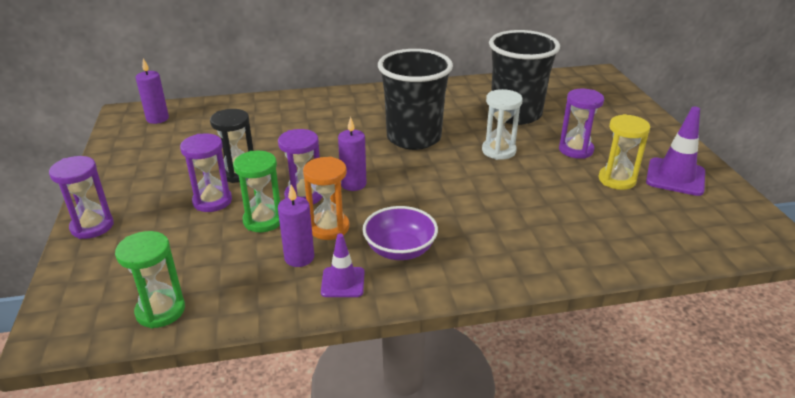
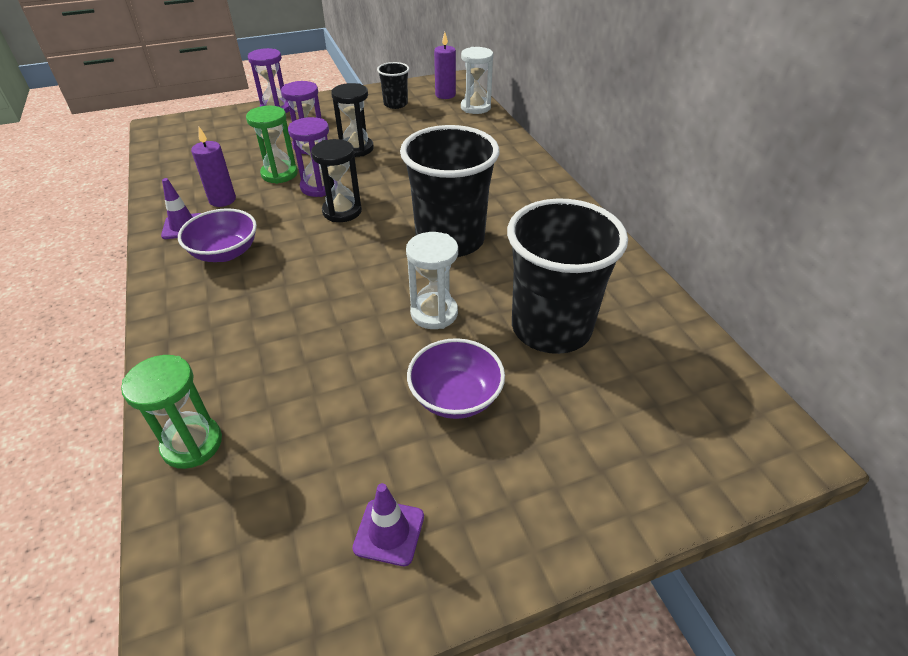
camera: 80 degrees right, 10 degrees up
green hourglass [115,231,185,328] -> green hourglass moved to [121,355,222,469]
orange hourglass [303,157,350,240] -> none
purple candle [338,117,366,191] -> black hourglass [311,139,362,222]
purple hourglass [559,89,604,159] -> purple bowl [407,338,505,419]
yellow hourglass [598,114,650,190] -> none
purple traffic cone [646,107,705,196] -> purple traffic cone [352,483,424,566], size x0.63
none -> black cup [377,62,409,109]
none -> white hourglass [461,47,493,114]

